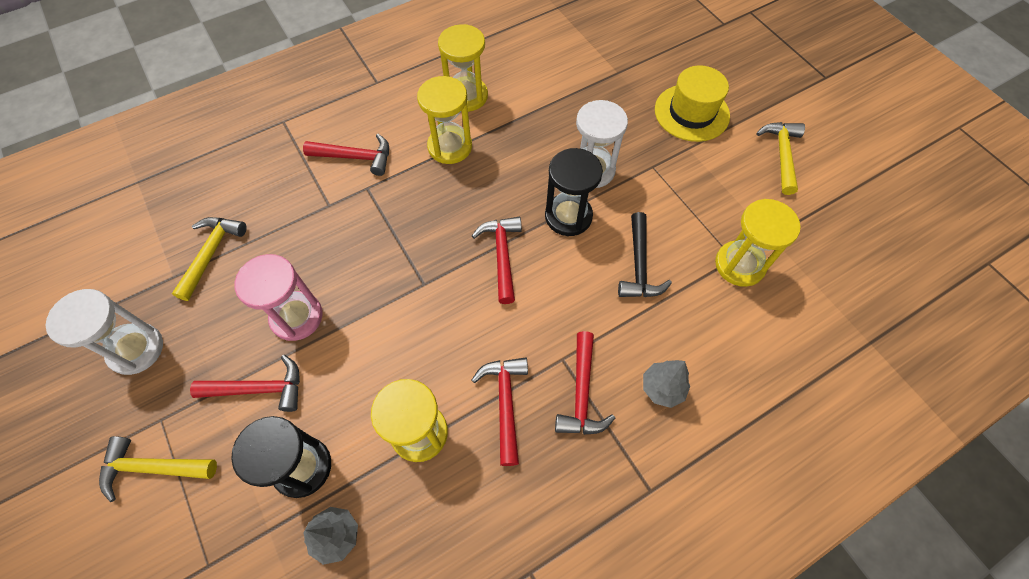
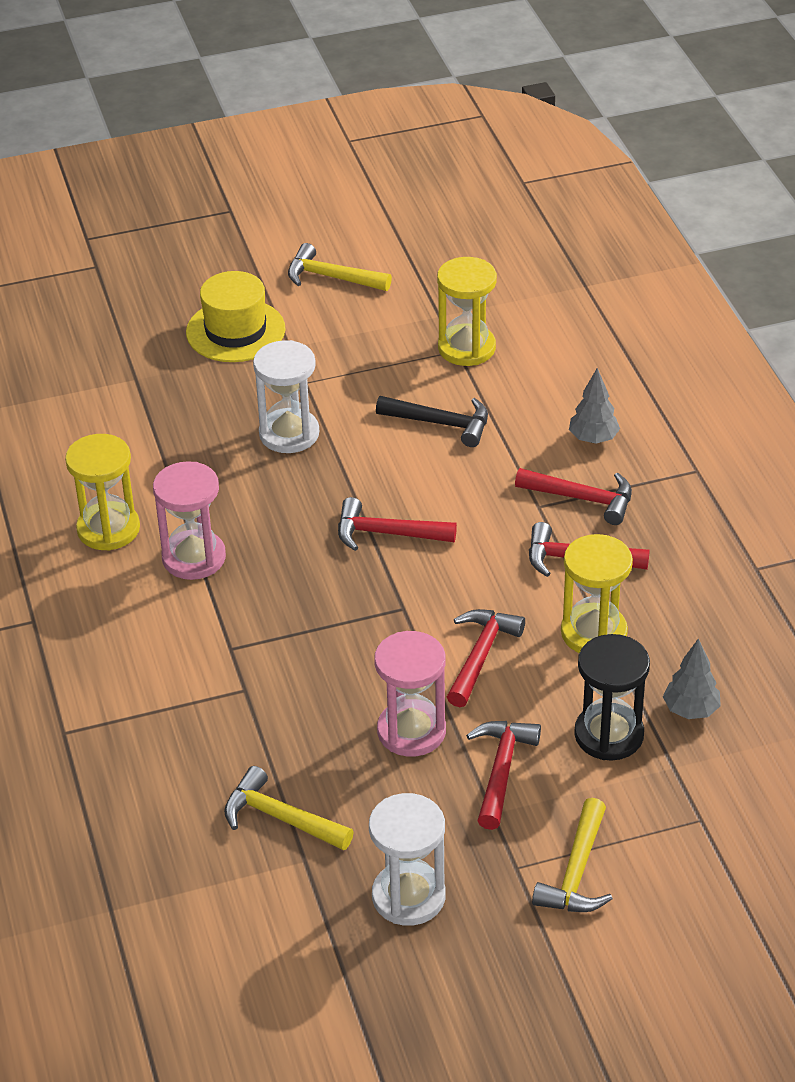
camera: 75 degrees left, 20 degrees down
red hammer [303,134,389,176] -> red hammer moved to [447,609,525,707]
yellow hourglass [417,76,472,164] -> pink hourglass [153,461,226,580]
black hourglass [545,148,603,236] -> none

